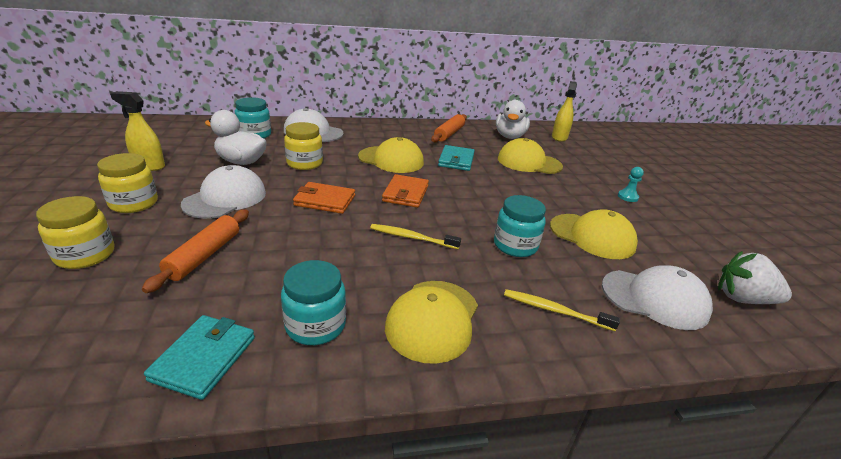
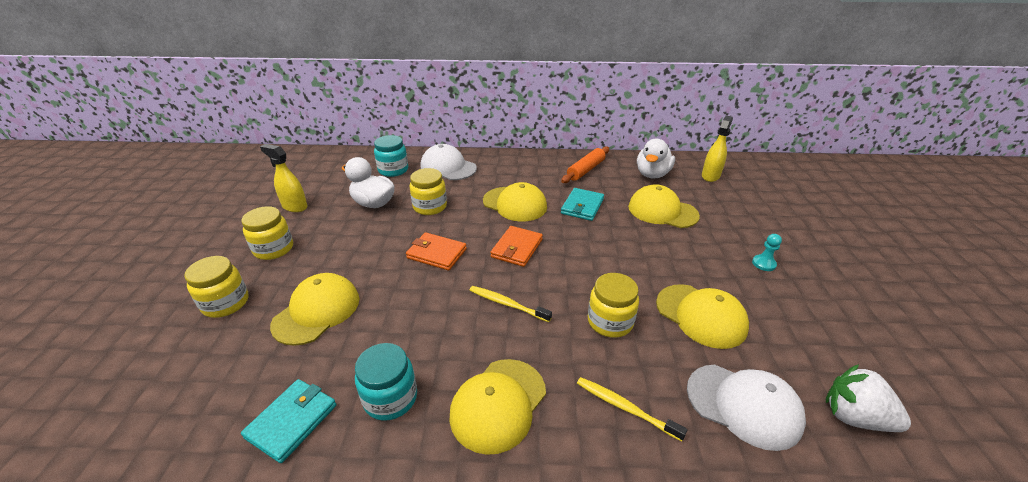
camera: 15 degrees right, 5 degrees up
orange rolling pin [142,209,249,293] -> yellow cap [270,273,359,346]
white cap [181,165,266,219] -> none
turquoise jar [494,195,546,257] -> yellow jar [588,273,639,338]

